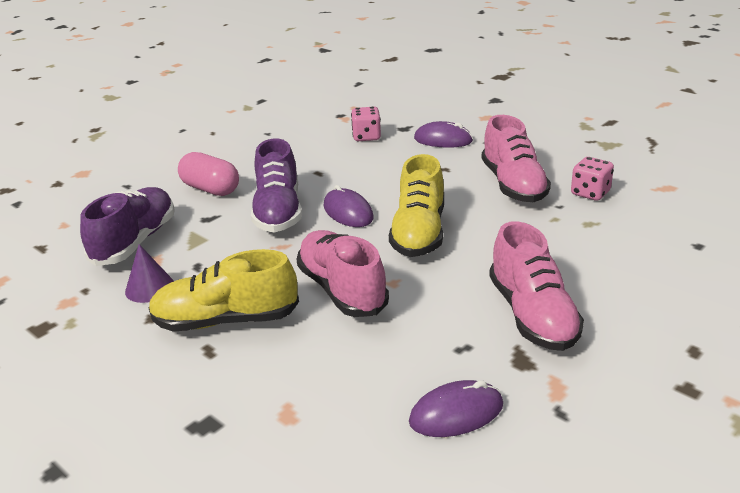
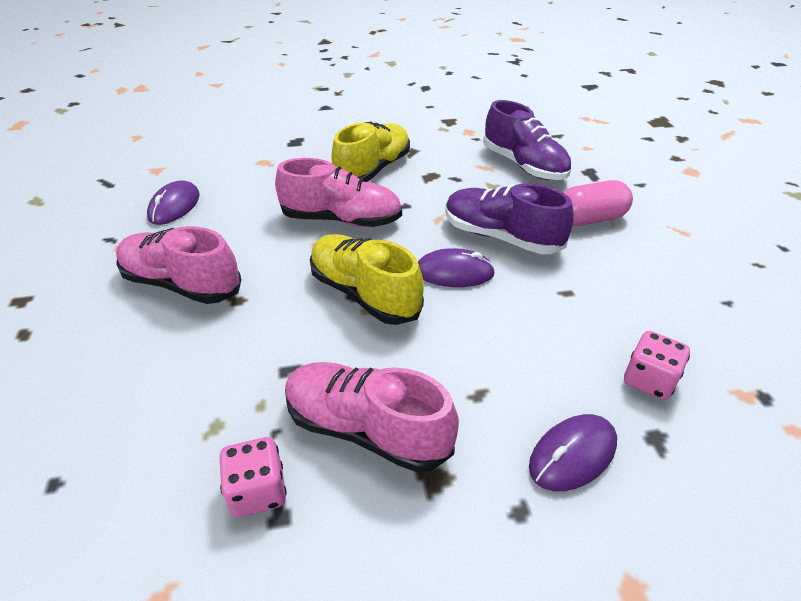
camera: 125 degrees right, 10 degrees up
purple cone [125,244,174,303] -> none

